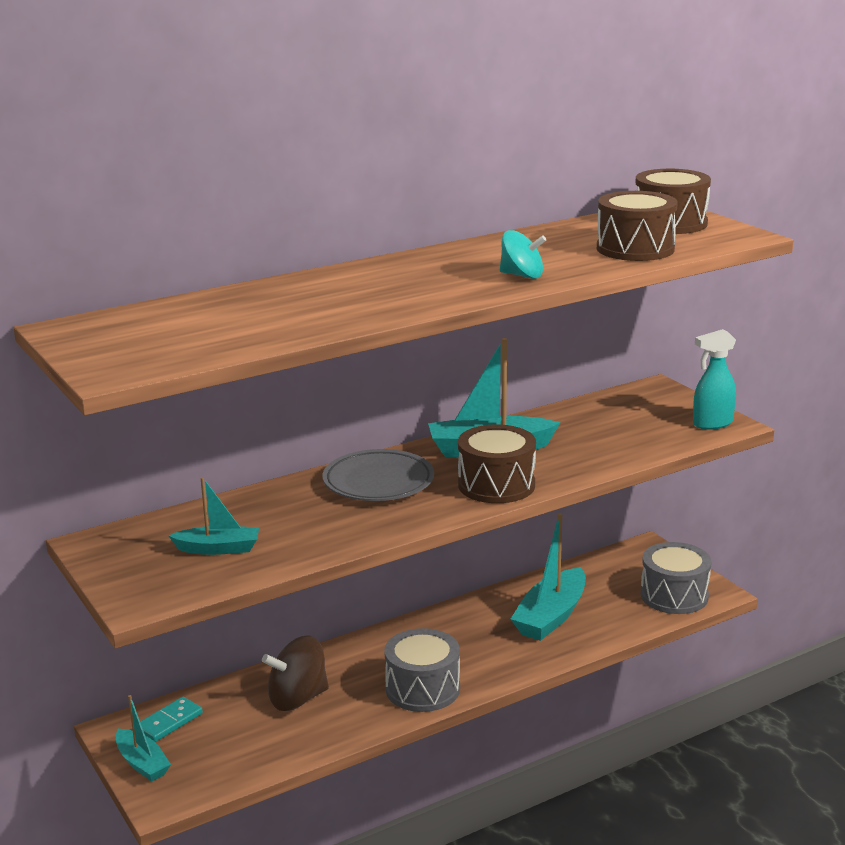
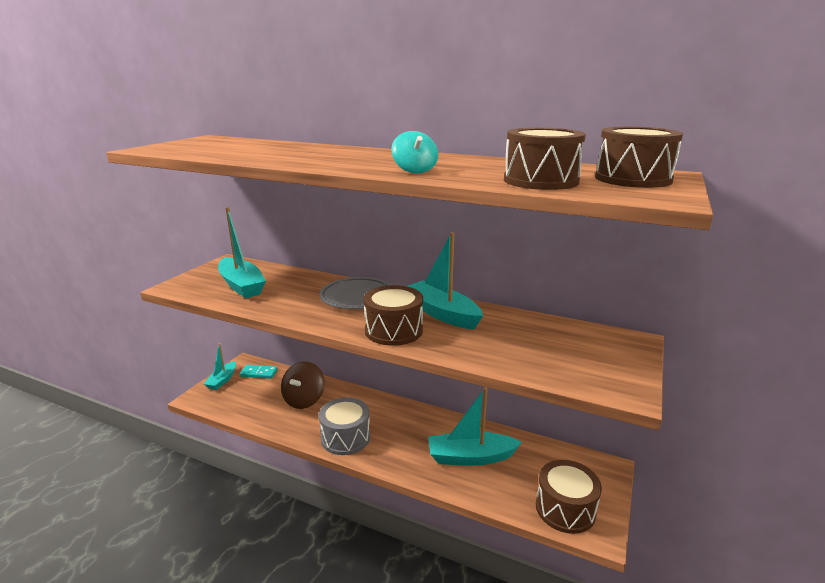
camera: 55 degrees right, 0 degrees up
turquoise boat [168,477,259,555] -> turquoise boat [218,208,266,298], size x1.68
brown spinning top [262,636,329,711] -> brown spinning top turned 105 degrees counterclockwise [281,361,325,409]
grey drum [641,542,712,614] -> brown drum [536,460,602,534]
turquoise spray bottle [693,329,736,430] -> none

